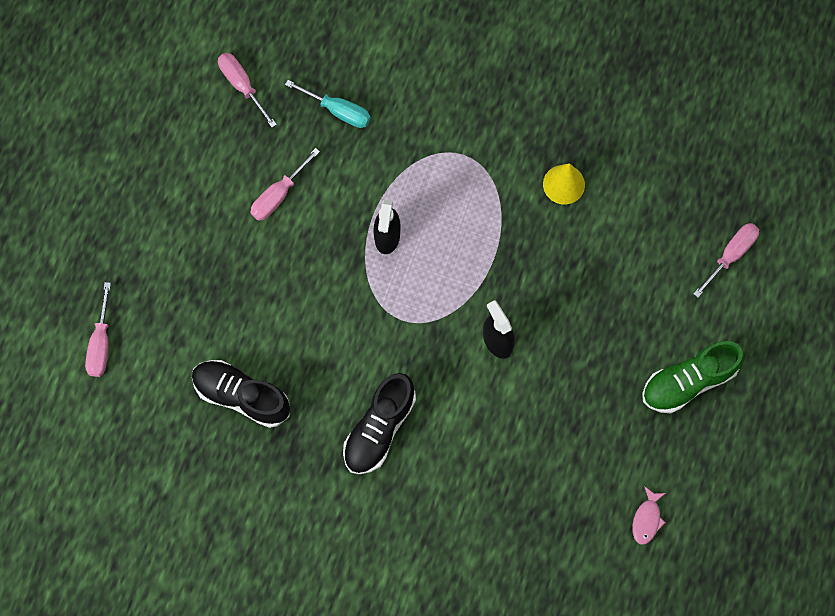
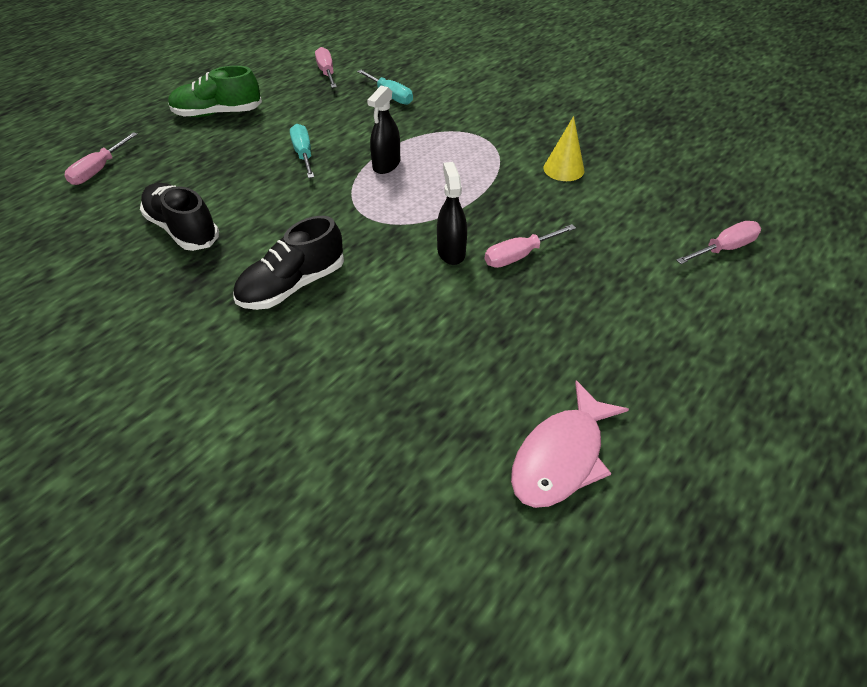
camera: 20 degrees right, 25 degrees down
pink screwdriver [250,148,320,221] -> pink screwdriver moved to [485,224,576,268]
pink fish [632,486,666,545] -> pink fish [511,380,629,508], size x1.97
green shoe [642,341,744,413] -> green shoe moved to [168,66,262,117]
none -> turquoise screwdriver [290,124,314,178]

